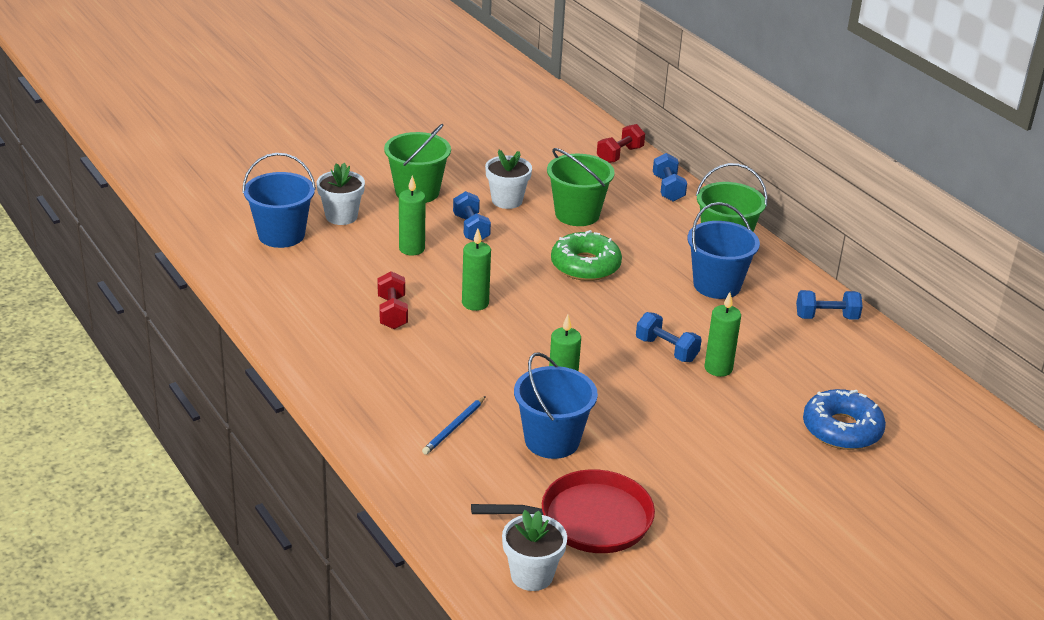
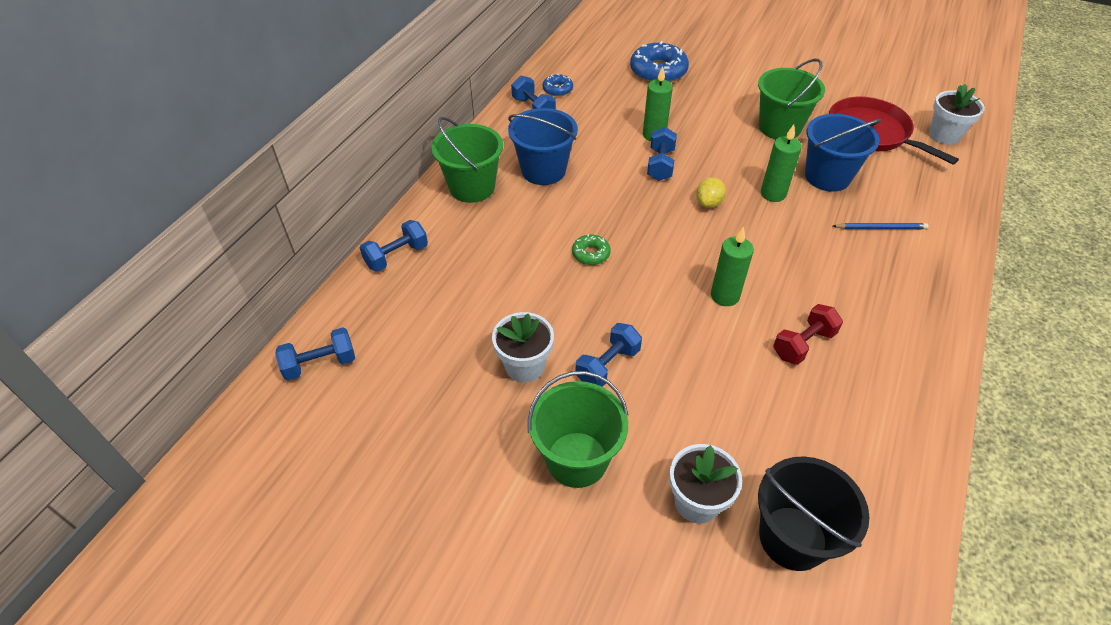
camera: 120 degrees left, 15 degrees up
blue bucket [242,153,316,248] -> black bucket [758,457,869,571]
green candle [399,176,426,256] -> none
green bucket [547,148,615,226] -> green bucket moved to [758,59,825,139]
green donut [551,230,622,281] -> green donut [572,234,611,265], size x0.52
red dumbbell [597,124,645,163] -> none
none -> blue dumbbell [275,328,355,381]
none -> blue donut [543,73,573,96]
none -> yellow lemon [696,177,726,208]

